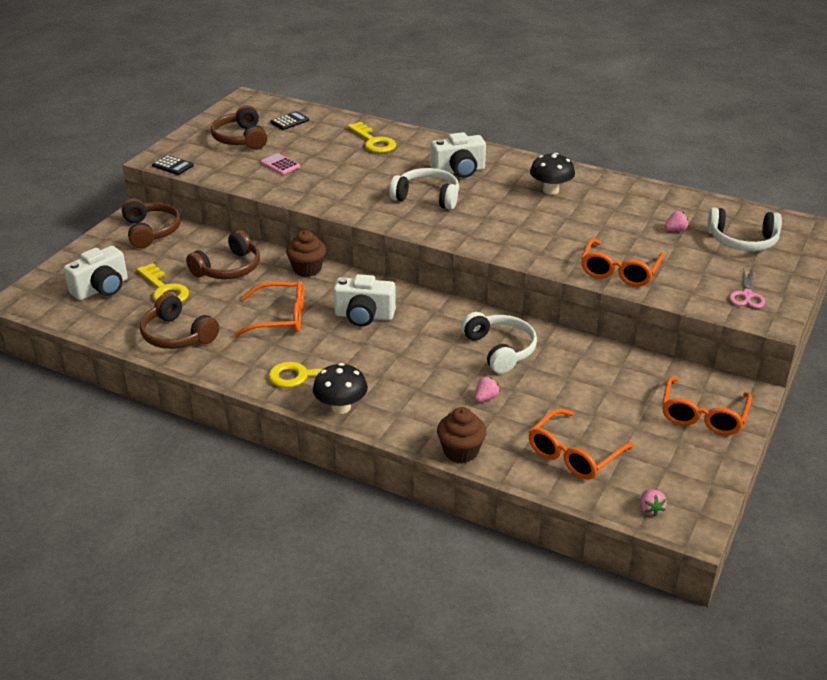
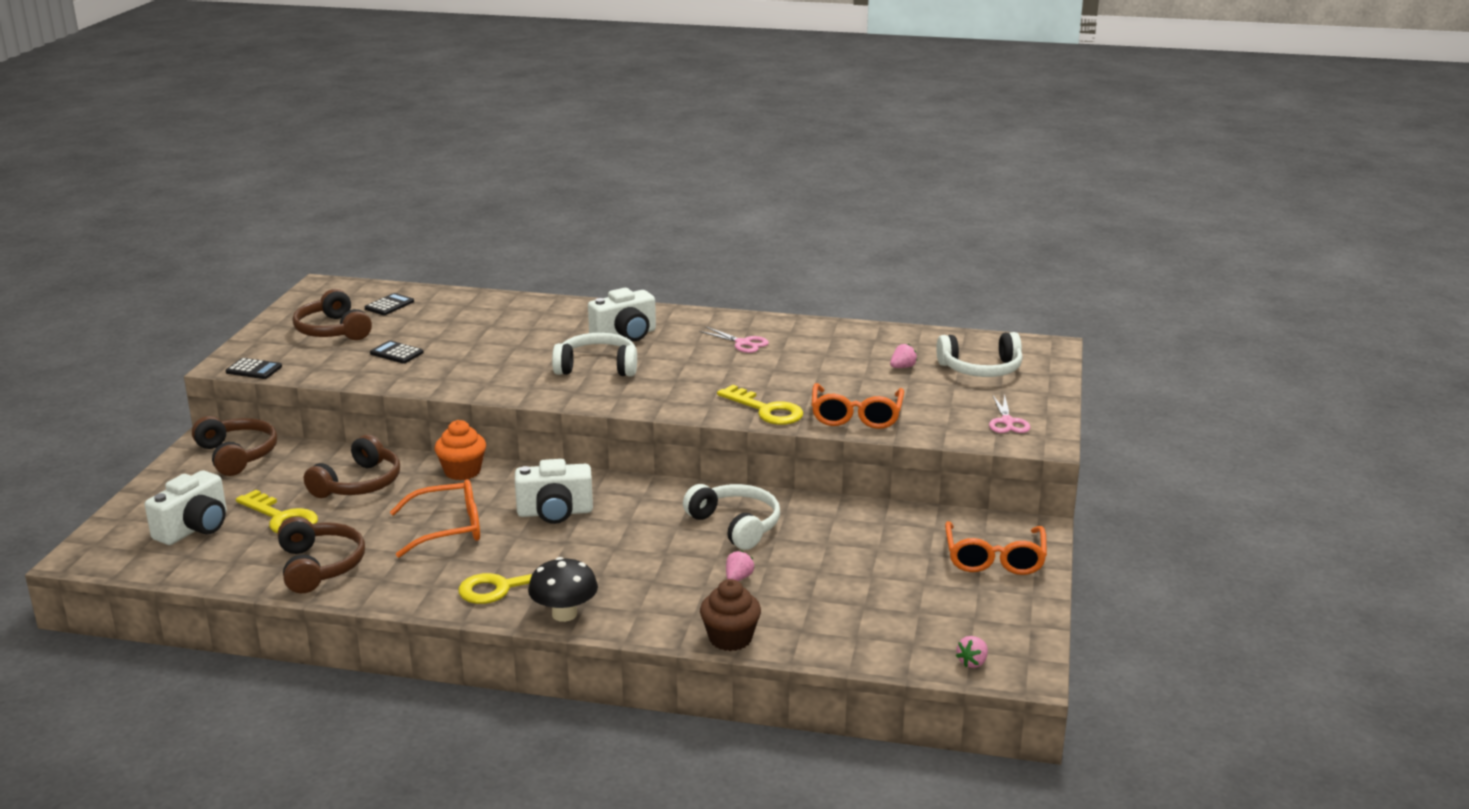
camera: 15 degrees left, 10 degrees down
brown headphones [140,293,219,349] -> brown headphones turned 135 degrees counterclockwise [278,517,365,593]
pink calculator [261,153,300,175] -> black calculator [370,340,424,364]
brown cupcake [286,230,326,277] -> orange cupcake [435,420,486,480]
yellow key [347,122,396,153] -> yellow key moved to [717,385,804,425]
orange glasses [529,408,634,480] -> none
black mushroom [530,153,575,194] -> pink scissors [699,327,769,353]
pink strawberry [640,489,667,516] -> pink strawberry turned 60 degrees clockwise [956,636,988,668]

